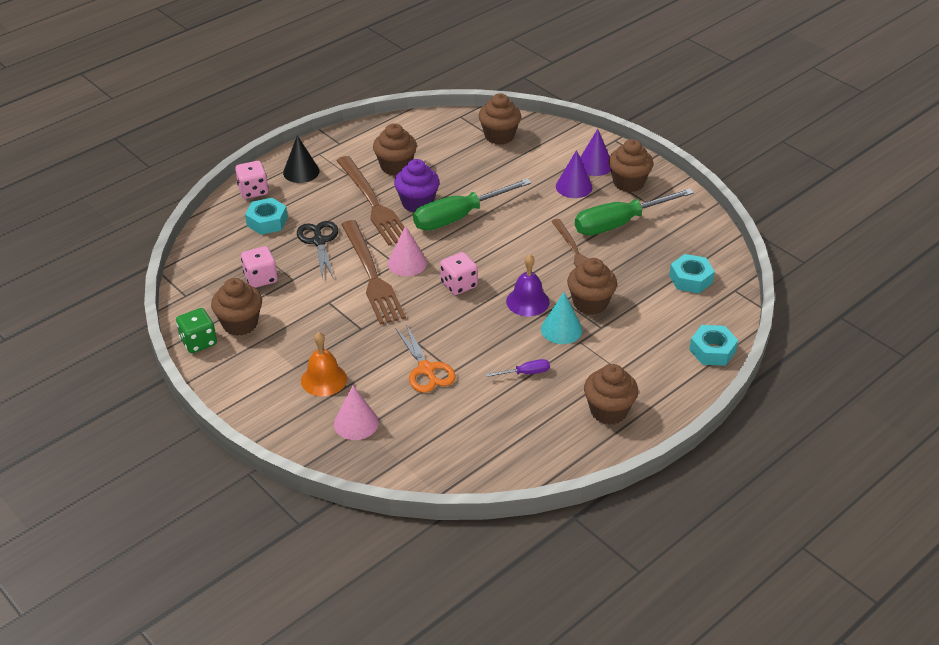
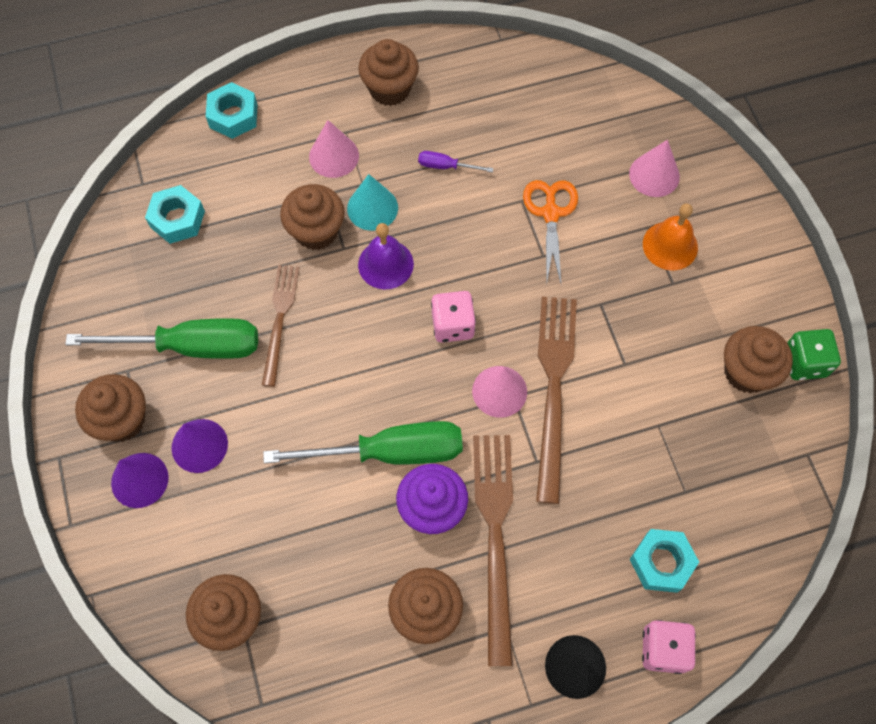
camera: 155 degrees left, 25 degrees up
pink dice [241,246,278,288] -> none
black scissors [297,221,338,280] -> none
none -> pink cone [309,120,359,178]

